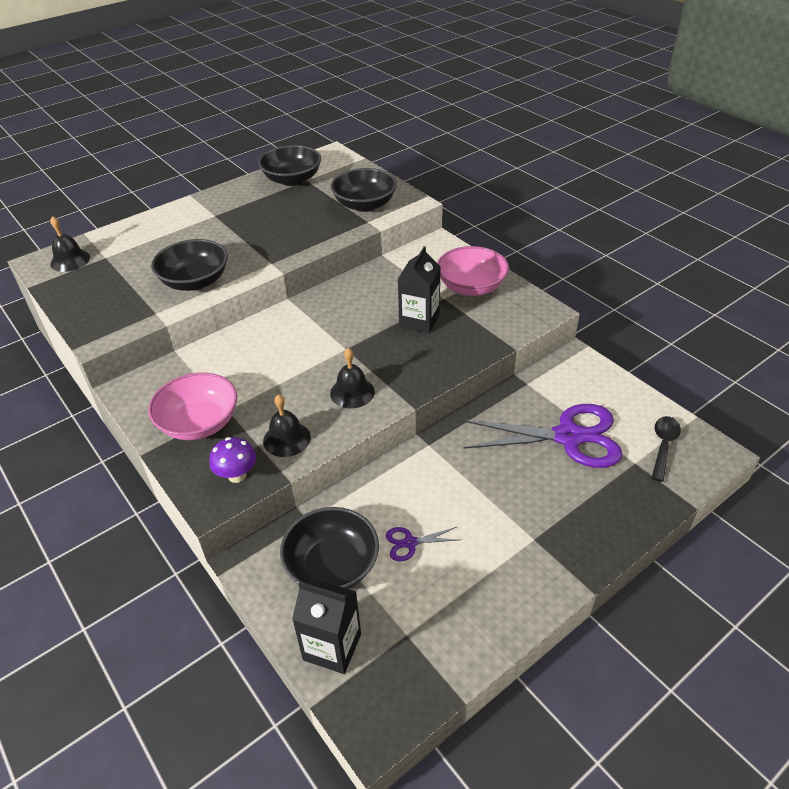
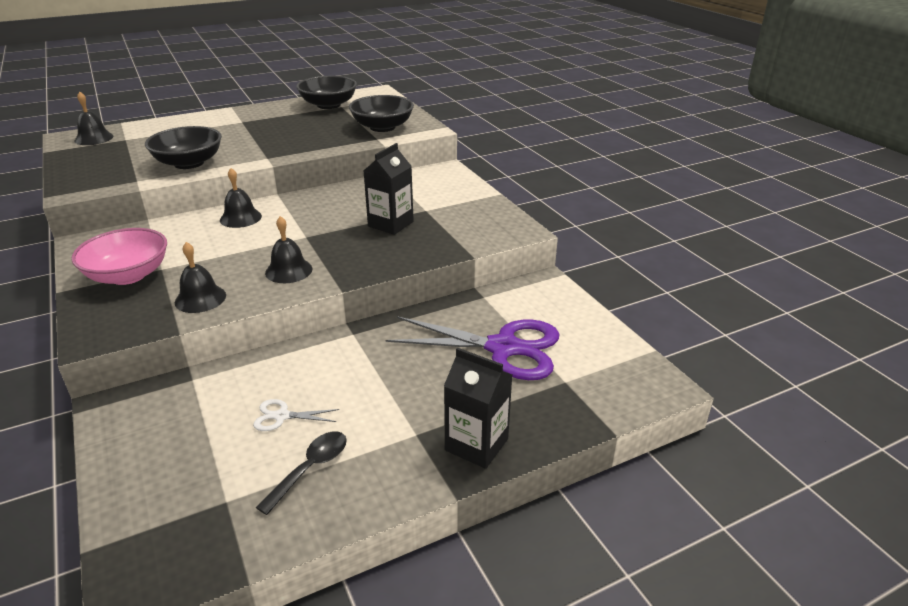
camera: 10 degrees right, 10 degrees down
purple mushroom [209,437,256,483] -> none
black bowl [280,507,379,589] -> none
black carton [292,578,361,674] -> black carton moved to [444,348,512,469]
purple scissors [386,527,459,562] -> white scissors [253,399,339,431]
pink bowl [437,246,509,296] -> none
black spoon [651,416,681,482] -> black spoon moved to [256,431,347,515]
none -> black bell [220,168,262,228]

